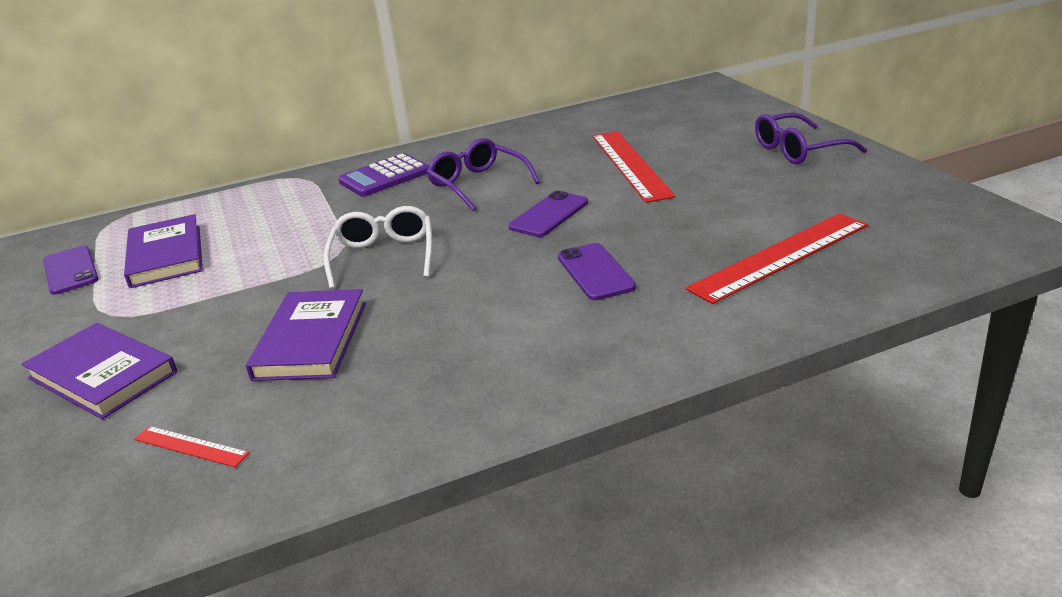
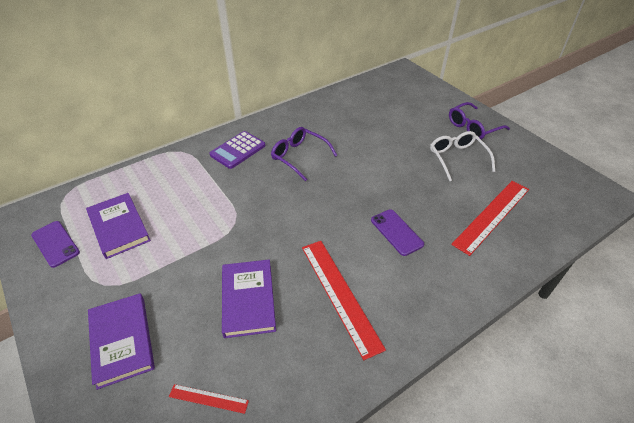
camera: 15 degrees left, 15 degrees up
purple book [21,323,177,419] -> purple book turned 45 degrees clockwise [88,293,155,390]
white glasses [323,206,432,289] -> white glasses moved to [430,131,495,181]
purple phone [509,191,588,237] -> none
red ruler [592,131,676,203] -> red ruler moved to [302,241,386,360]

